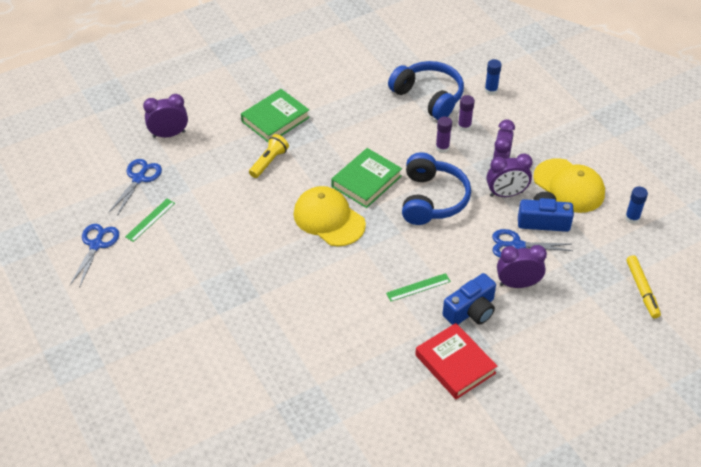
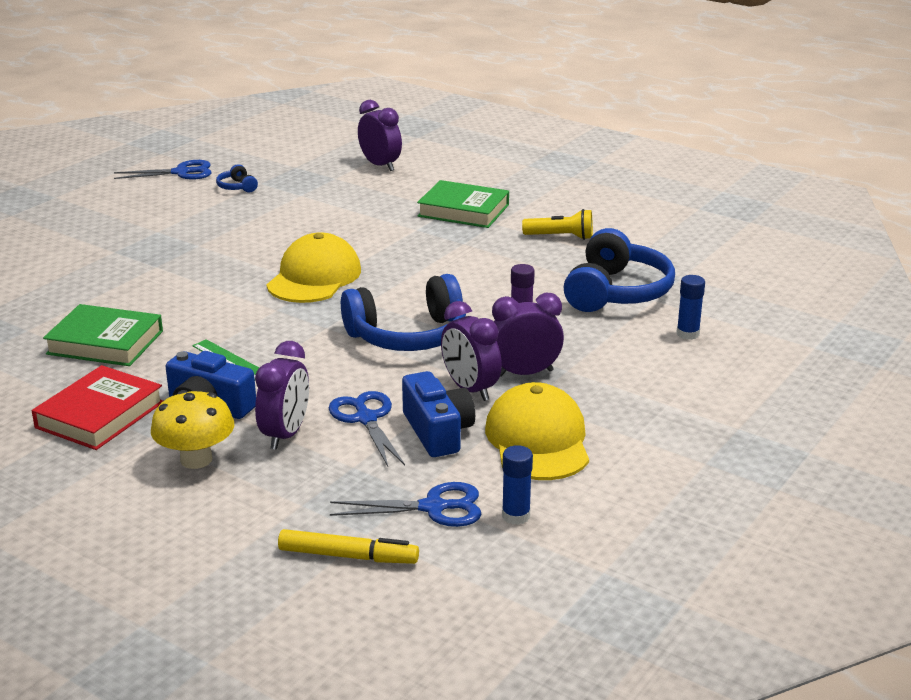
camera: 65 degrees right, 20 degrees down
blue scissors [109,159,162,216] -> blue scissors moved to [330,482,481,527]
green ruler [125,199,175,242] -> blue headphones [216,164,258,192]
yellow flashlight [249,134,289,178] -> yellow flashlight moved to [522,209,593,240]
green book [331,148,402,208] -> green book moved to [43,304,163,366]
purple glue stick [458,95,475,131] -> none
purple clock [497,245,547,288] -> purple clock turned 45 degrees clockwise [255,341,309,450]
yellow cap [533,158,605,213] -> yellow cap turned 150 degrees clockwise [485,382,589,480]
yellow marker [626,255,661,318] -> yellow marker turned 135 degrees counterclockwise [278,529,419,564]
none -> yellow mushroom [151,390,234,469]

